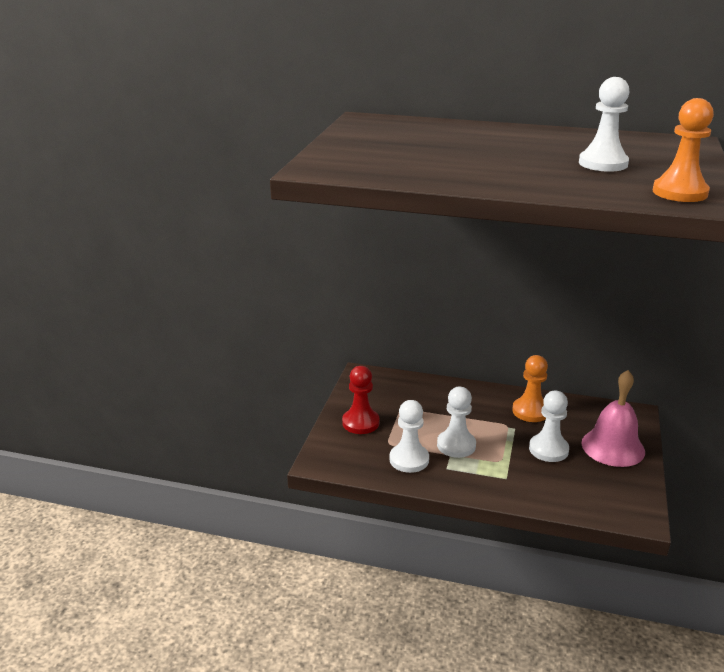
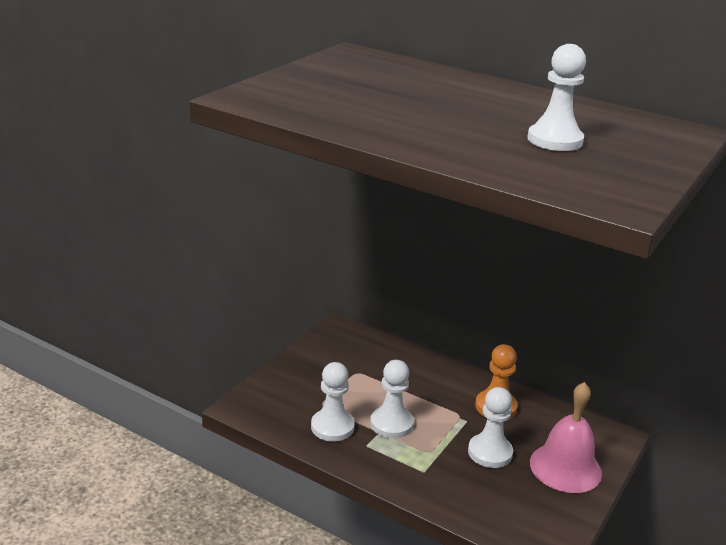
camera: 15 degrees right, 0 degrees up
red pawn [342,366,380,434] -> none
orange pawn [653,98,714,202] -> none

